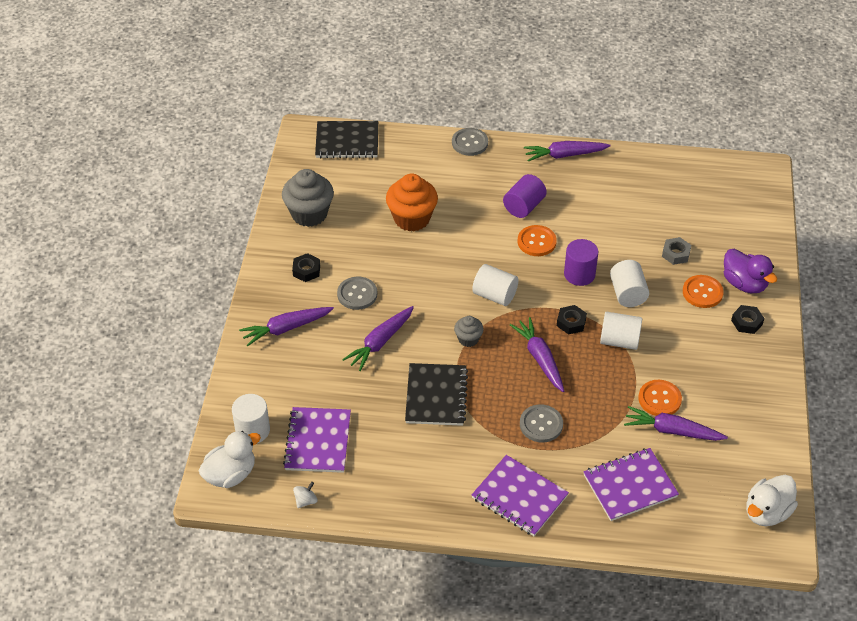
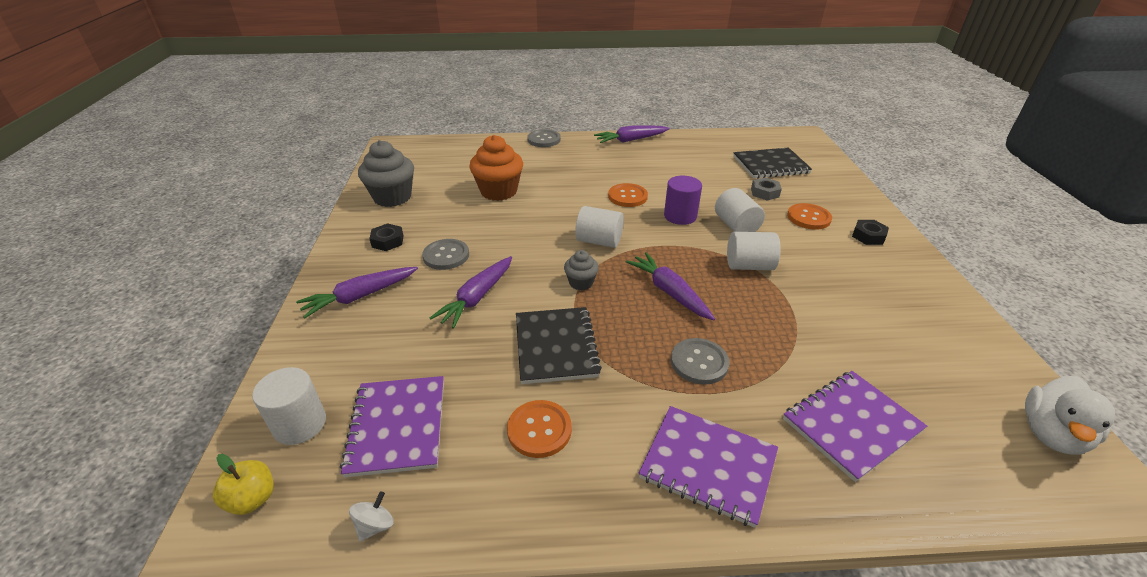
camera: 10 degrees left, 10 degrees down
white duck [198,431,261,488] -> yellow apple [213,454,274,515]
black notebook [315,121,378,158] -> black notebook moved to [733,148,812,179]
purple cylinder [503,174,547,218] -> none
black nut [557,305,587,335] -> none
purple carrot [624,406,728,441] -> none
orange button [639,380,682,416] -> orange button moved to [507,400,572,458]
purple duck [724,249,777,293] -> none

